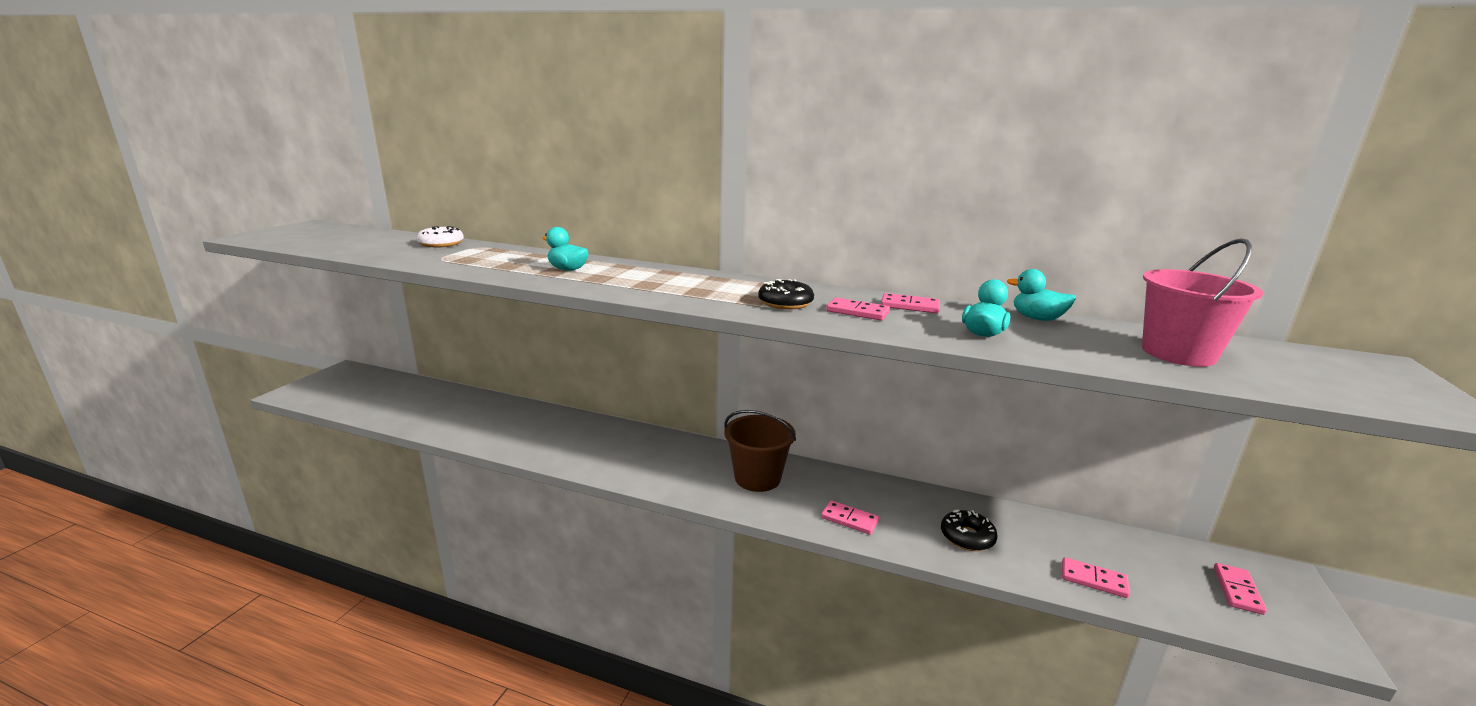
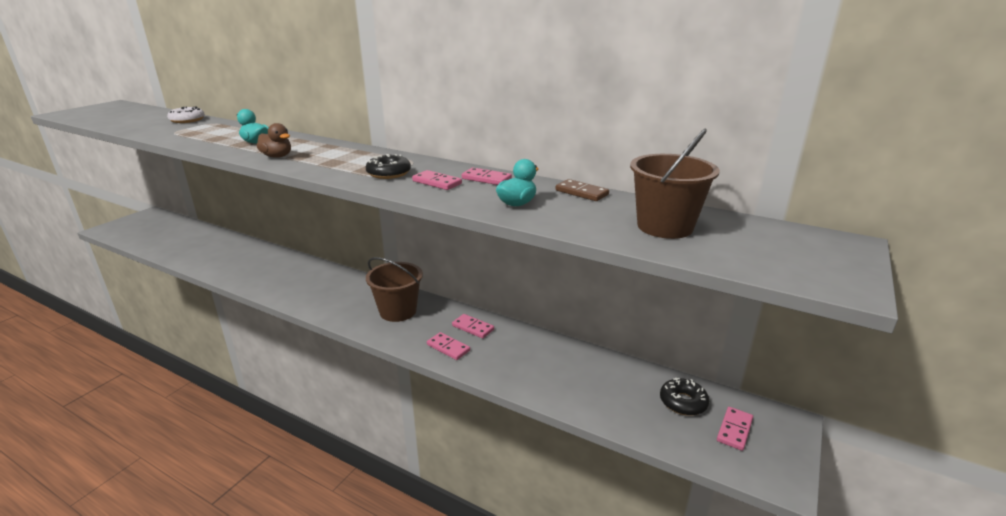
camera: 10 degrees right, 5 degrees up
black donut [941,510,998,551] -> black donut moved to [660,378,709,416]
turquoise duck [1007,269,1076,321] -> brown domino [556,179,609,201]
pink domino [1062,557,1130,598] -> pink domino moved to [452,314,494,339]
pink bucket [1142,238,1263,367] -> brown bucket [630,129,720,239]
none -> brown duck [257,123,291,158]

